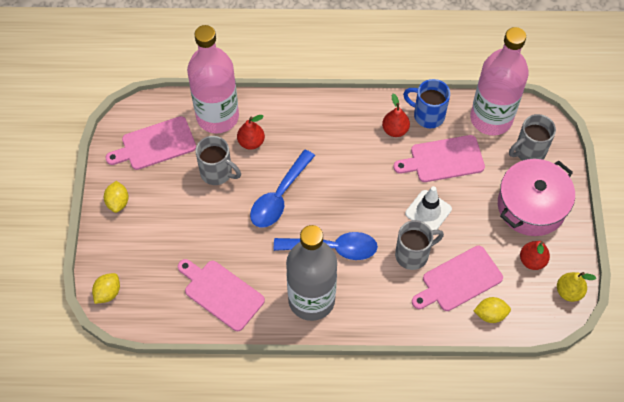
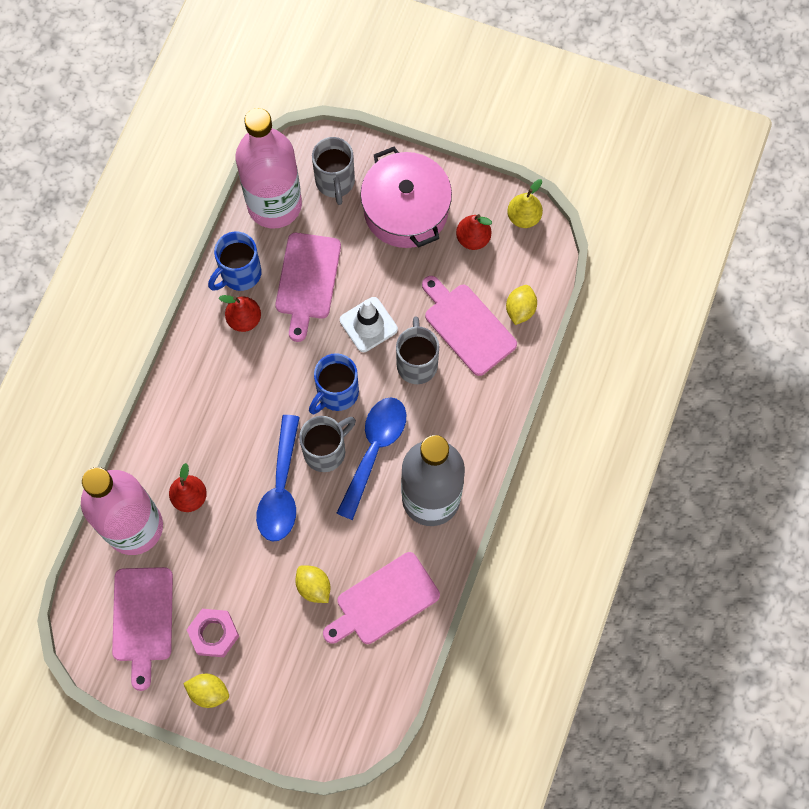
camera: 70 degrees left, 10 degrees up
yellow lemon [92,273,120,304] -> yellow lemon moved to [295,565,330,603]
grey mug [195,136,241,185] -> grey mug moved to [299,416,356,472]
blue spoon [250,150,315,228] -> blue spoon turned 45 degrees clockwise [256,415,300,542]
pink cutting board [412,246,503,311] -> pink cutting board turned 150 degrees clockwise [422,276,517,376]
none -> pink nut [187,609,239,657]
none -> blue mug [309,353,359,414]

